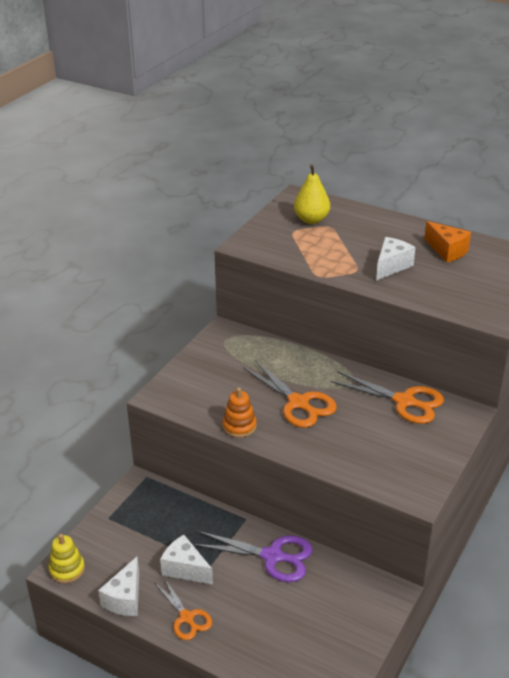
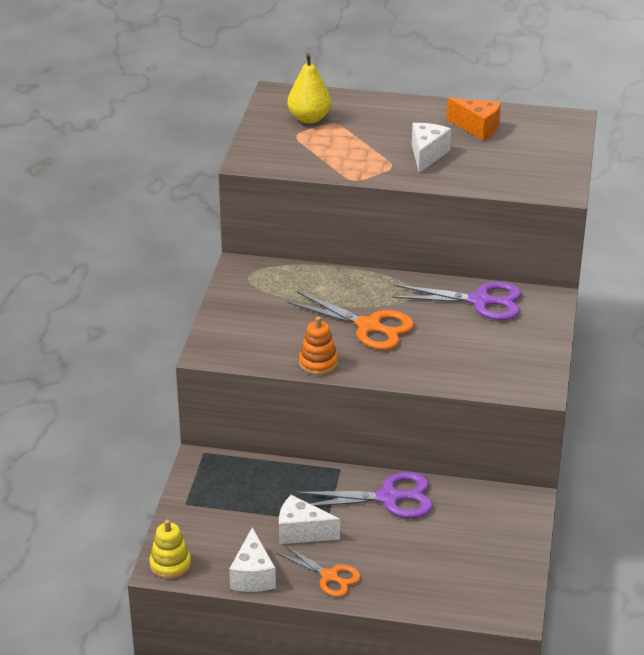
camera: 20 degrees left, 0 degrees up
orange scissors [330,371,444,424] -> purple scissors [392,281,522,320]

